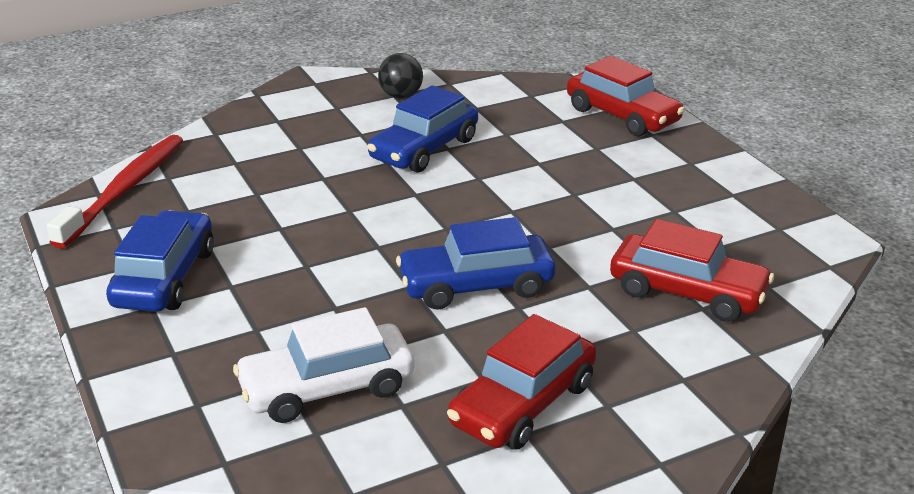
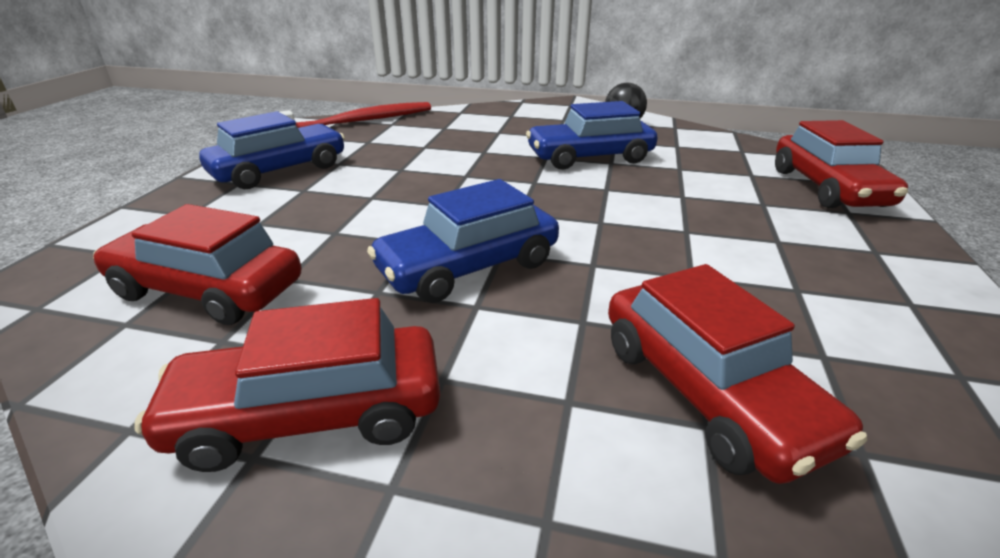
camera: 40 degrees right, 0 degrees up
white car [233,307,414,423] -> red car [93,204,301,325]
blue car [396,217,555,309] -> blue car turned 60 degrees counterclockwise [367,179,559,303]

